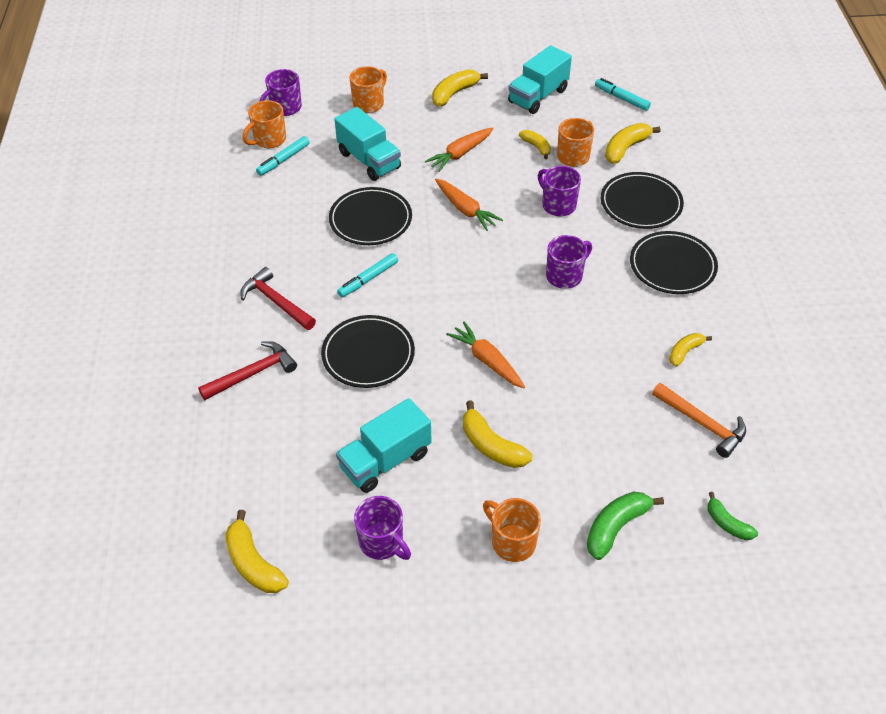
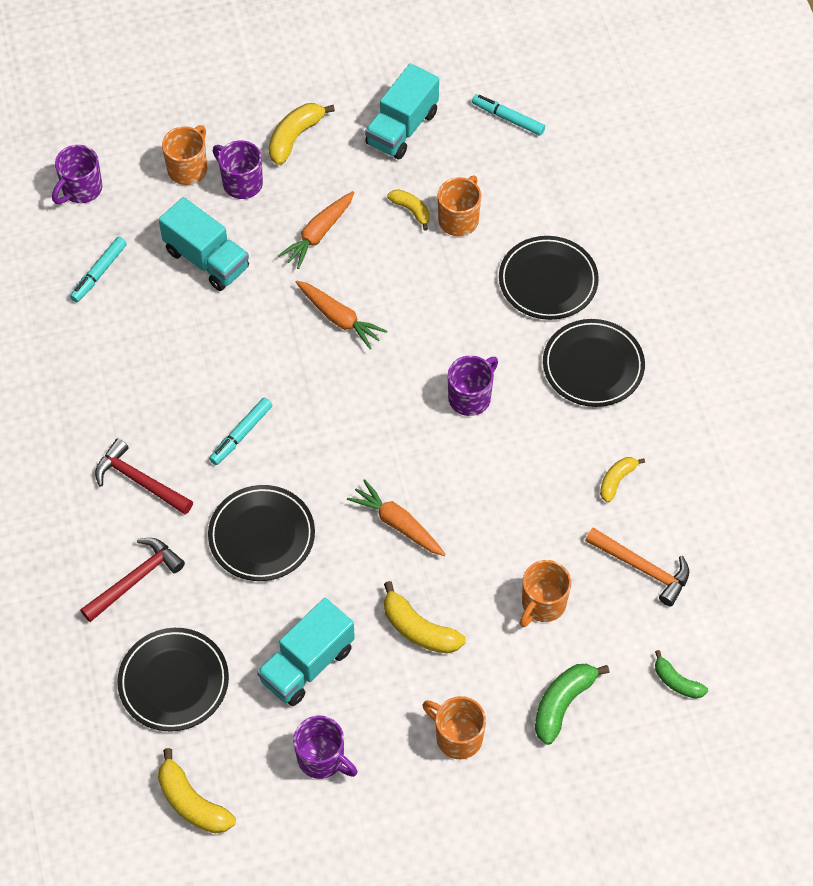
camera: 10 degrees left, 10 degrees up
orange mug [243,100,286,148] -> orange mug moved to [520,560,571,627]
black plate [329,187,412,245] -> black plate moved to [117,628,229,732]
purple mug [538,166,581,217] -> purple mug moved to [213,140,263,199]
yellow banana [605,123,660,164] -> none

